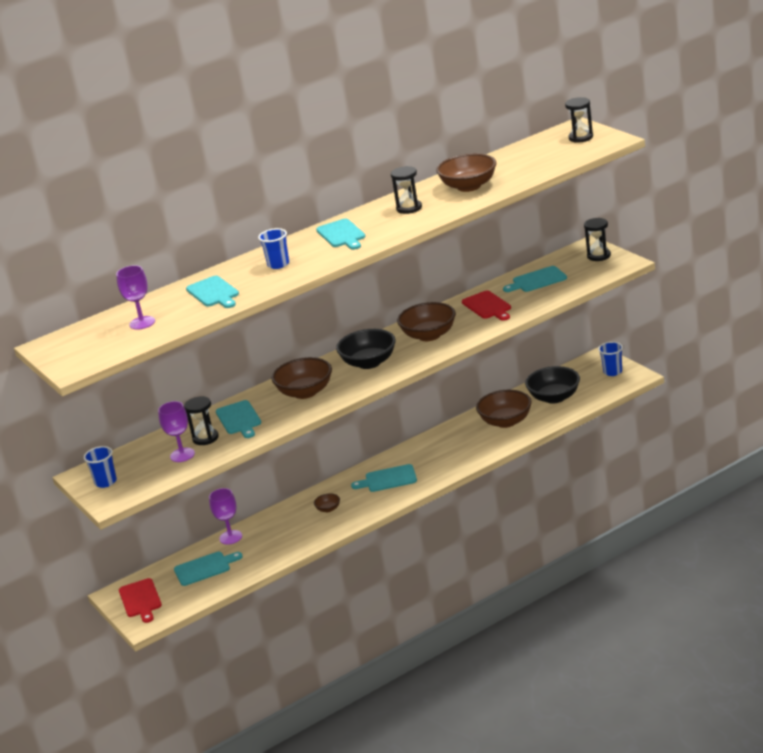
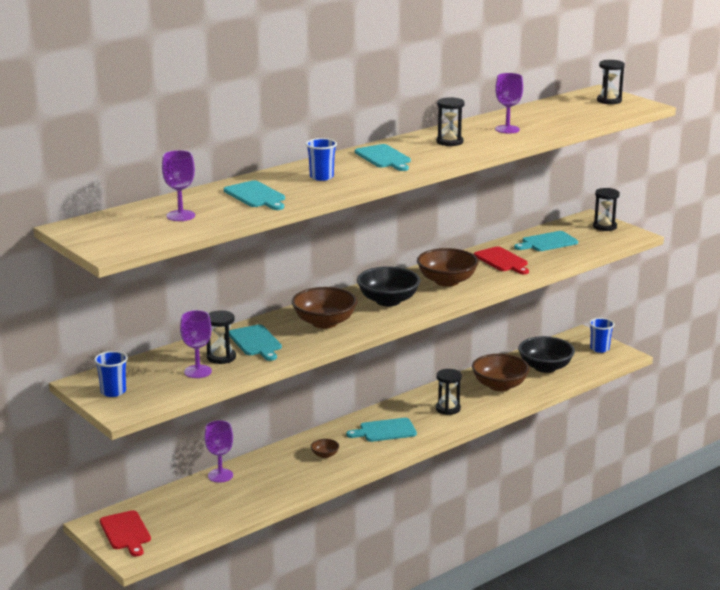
camera: 10 degrees left, 5 degrees down
turquoise cutting board [174,552,243,586] -> none
brown bowl [436,153,496,192] -> purple goblet [495,73,523,133]
none -> black hourglass [436,369,462,415]

